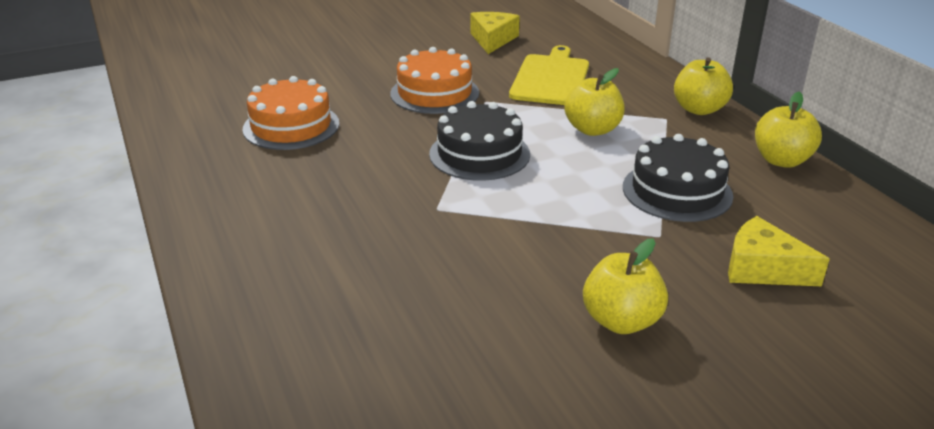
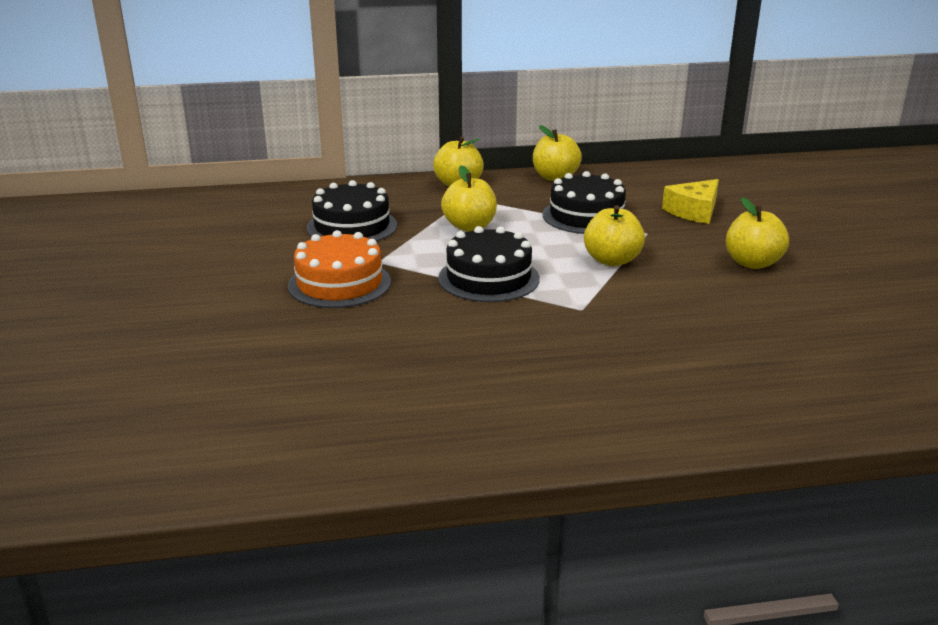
camera: 75 degrees left, 5 degrees down
orange cake [242,76,339,150] -> none
yellow cheese [470,12,520,54] -> none
yellow cutting board [509,45,589,105] -> black cake [306,180,397,241]
none -> yellow apple [584,205,645,266]

